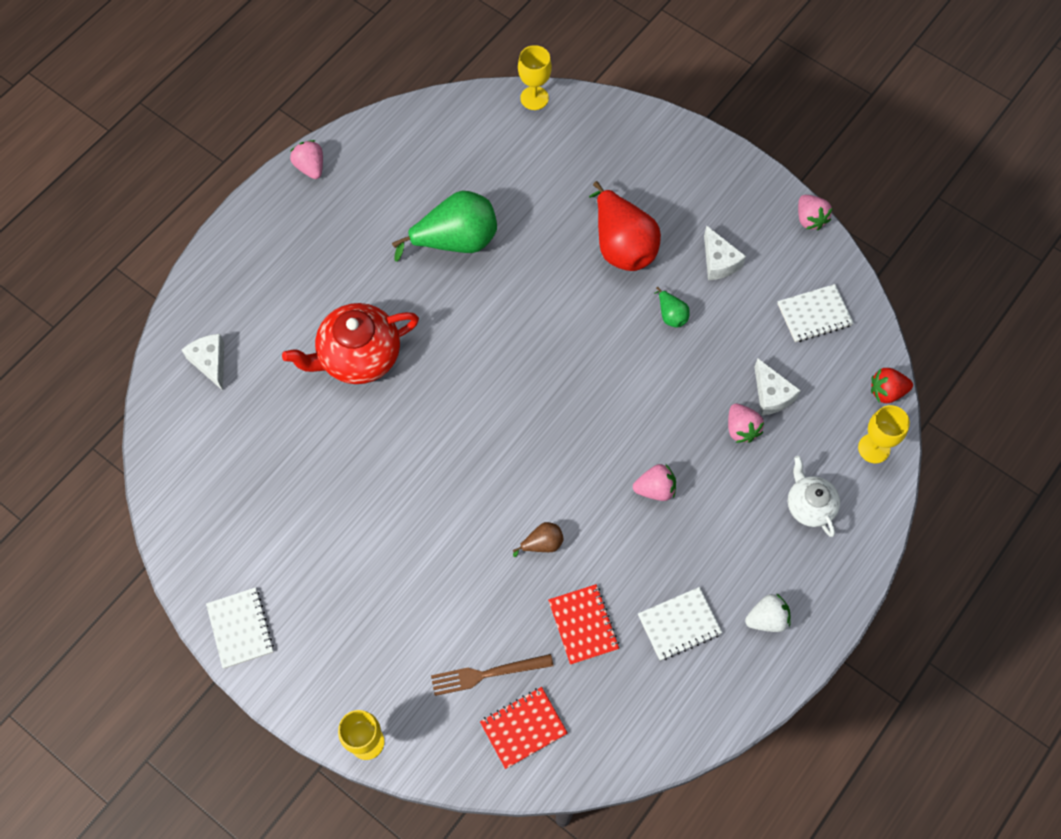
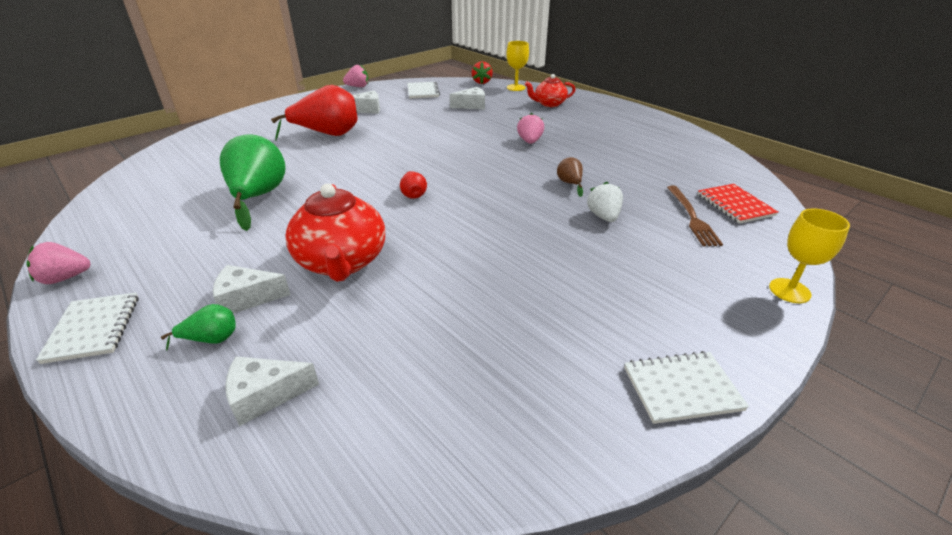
camera: 80 degrees left, 30 degrees down
yellow goblet [518,45,552,110] -> none
red notebook [548,584,619,665] -> none
white notebook [638,587,722,661] -> white notebook moved to [36,292,138,364]
green pear [654,287,690,327] -> green pear moved to [161,304,236,351]
pink strawberry [728,404,764,443] -> none
white strawberry [745,593,791,632] -> white strawberry moved to [587,182,623,222]
white teapot [788,456,840,537] -> red teapot [525,74,575,107]
none -> white cheese [213,265,291,314]
none -> red pear [400,171,427,199]

